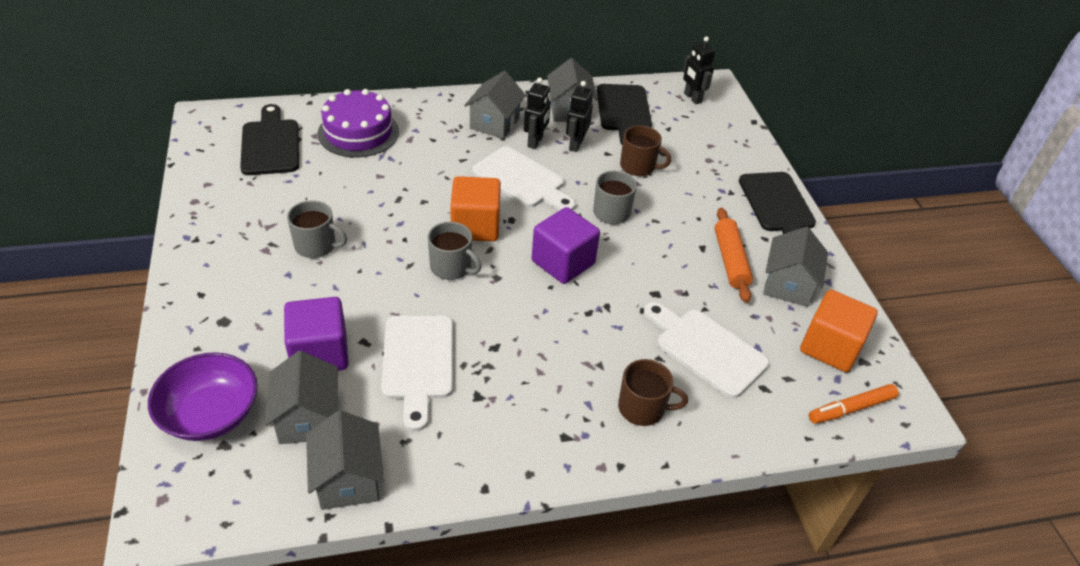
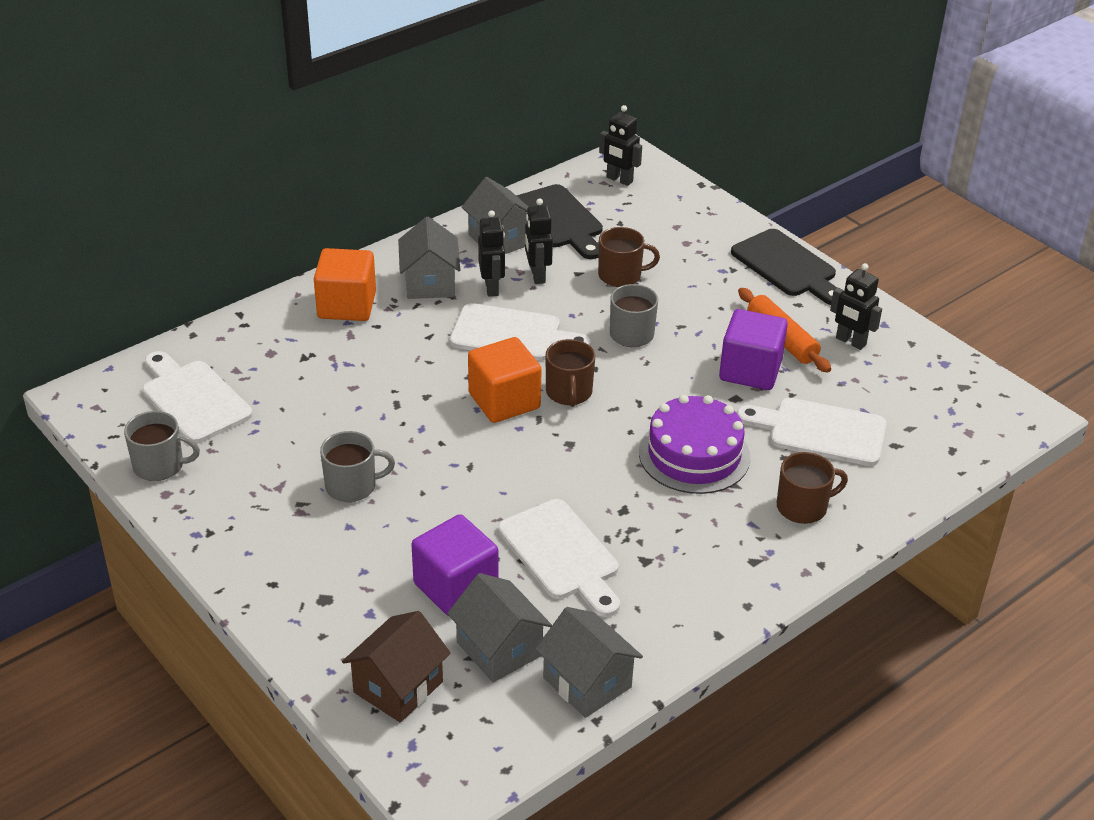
camera: 25 degrees left, 5 degrees down
purple bowl [148,352,258,441] -> brown house [342,611,451,723]
black cutting board [240,104,299,175] -> white cutting board [142,351,253,443]
purple cake [317,89,399,157] -> purple cake moved to [639,395,750,494]
grey mug [428,222,481,280] -> grey mug moved to [124,411,200,481]
purple cube [532,207,600,284] -> purple cube moved to [719,309,788,390]
grey house [763,227,828,307] -> black robot [830,263,882,350]
orange cube [800,290,878,372] -> orange cube moved to [314,248,376,321]
orange marker [809,384,899,424] -> none
none -> brown mug [546,339,595,407]

